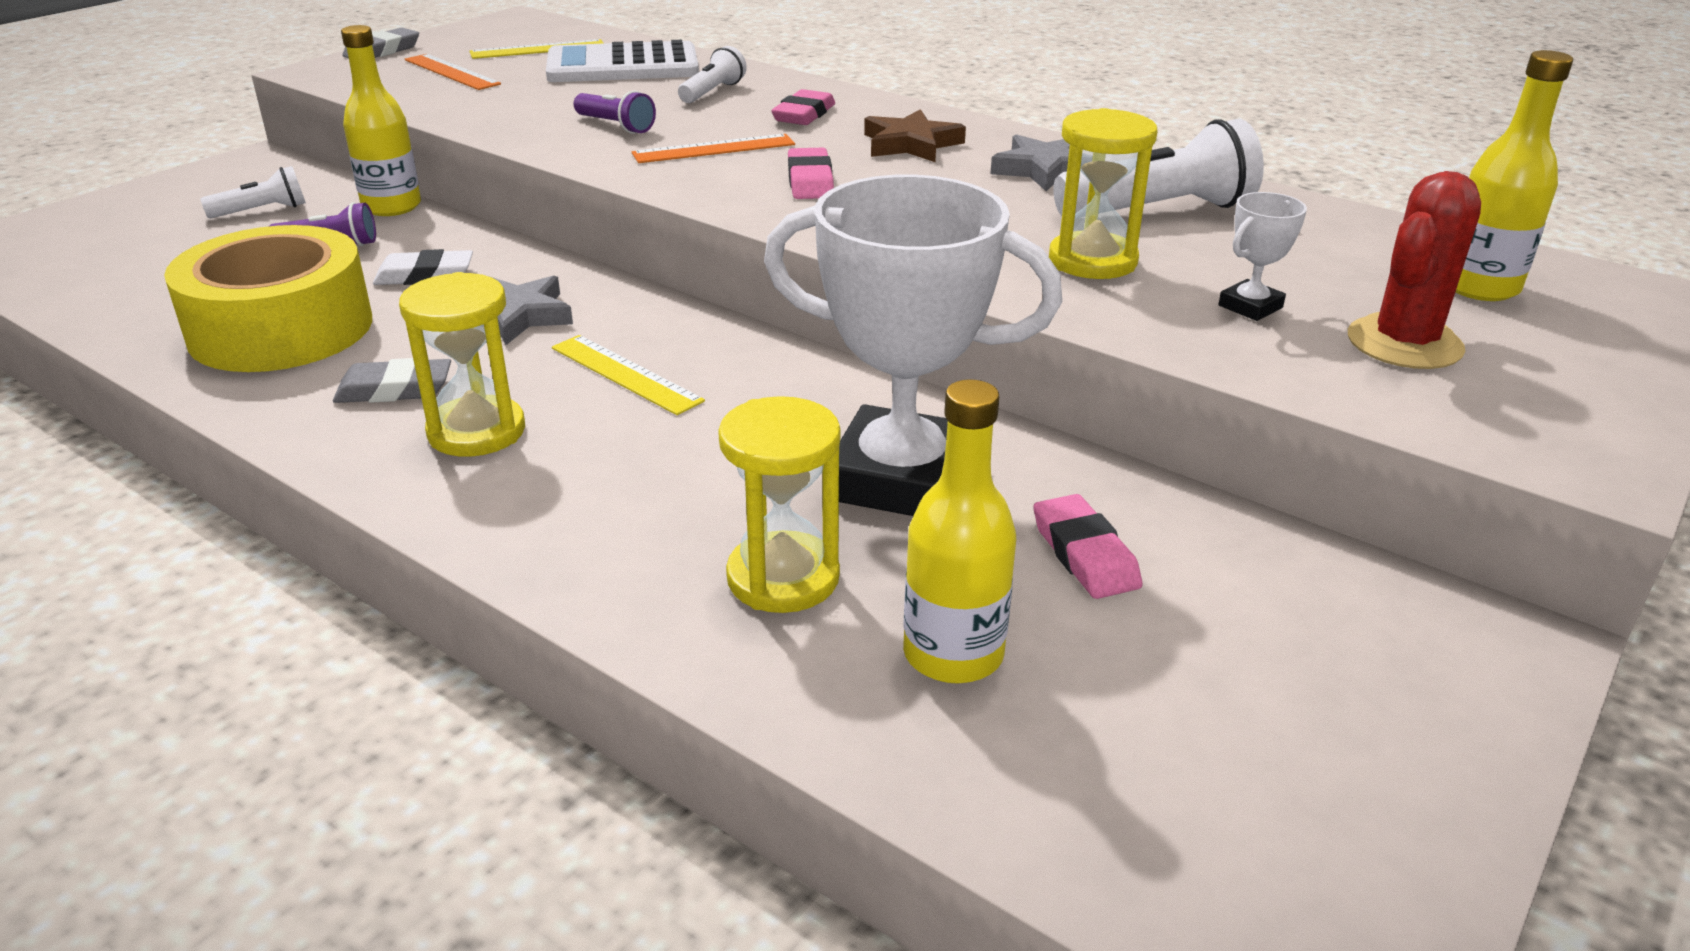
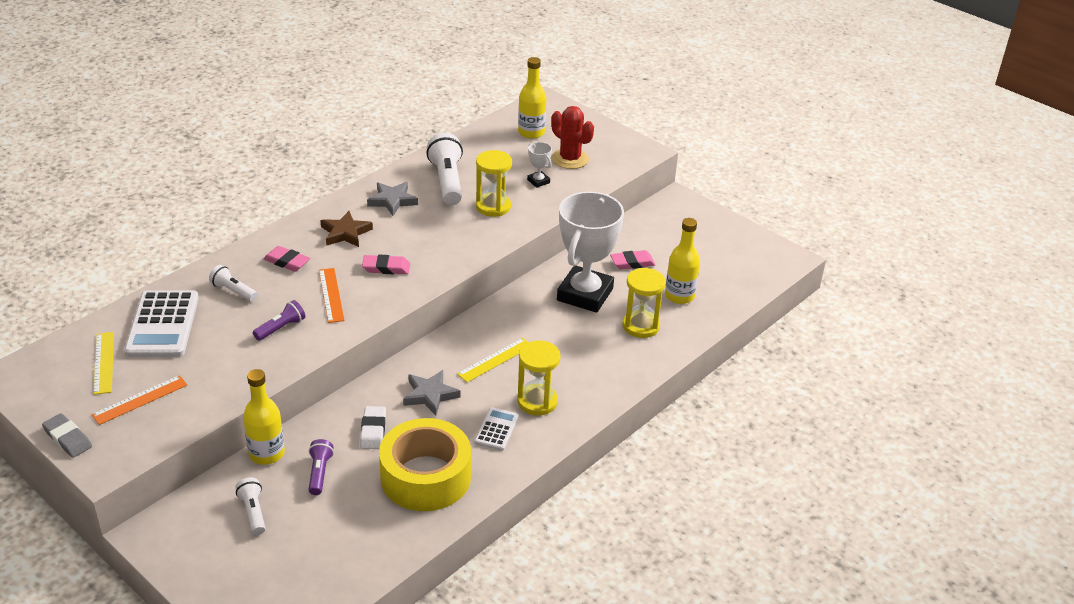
camera: 85 degrees left, 5 degrees up
grey eraser [333,358,451,403] -> white calculator [474,407,519,451]

